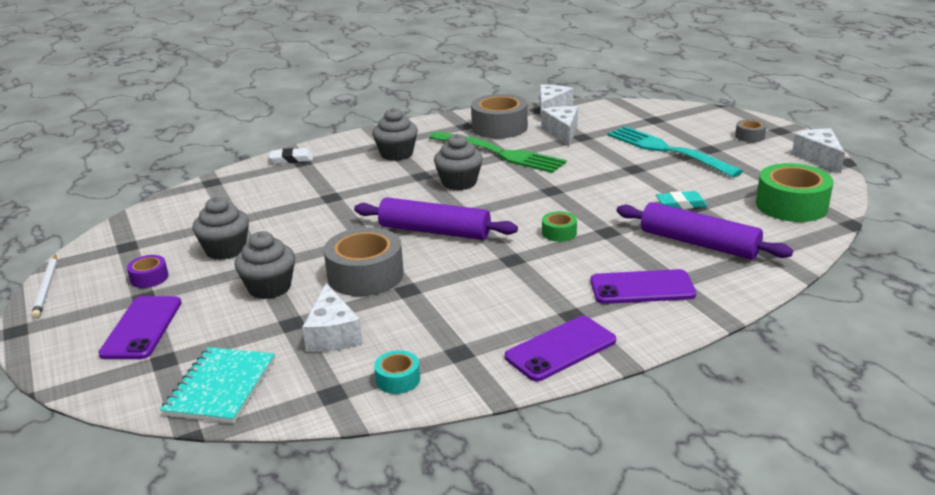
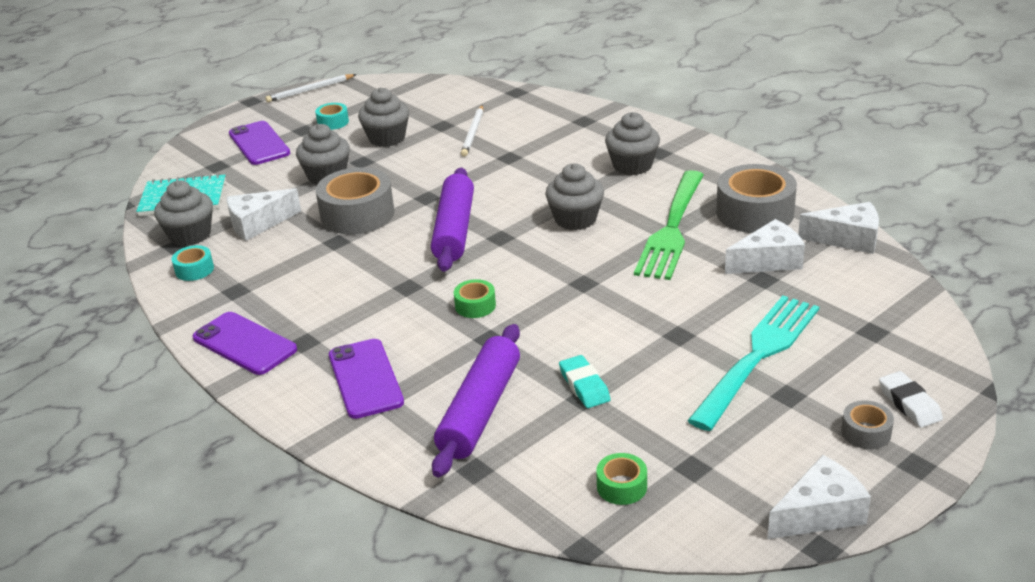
camera: 75 degrees right, 5 degrees up
purple phone [98,296,181,359] -> purple phone turned 75 degrees clockwise [229,121,290,165]
purple tape [127,255,169,288] -> turquoise tape [315,103,349,130]
white eraser [269,148,313,164] -> white eraser moved to [879,371,943,428]
green tape [756,163,833,222] -> green tape [596,453,647,505], size x0.49
none -> grey cupcake [154,181,213,246]
none -> white pencil [461,105,483,157]

